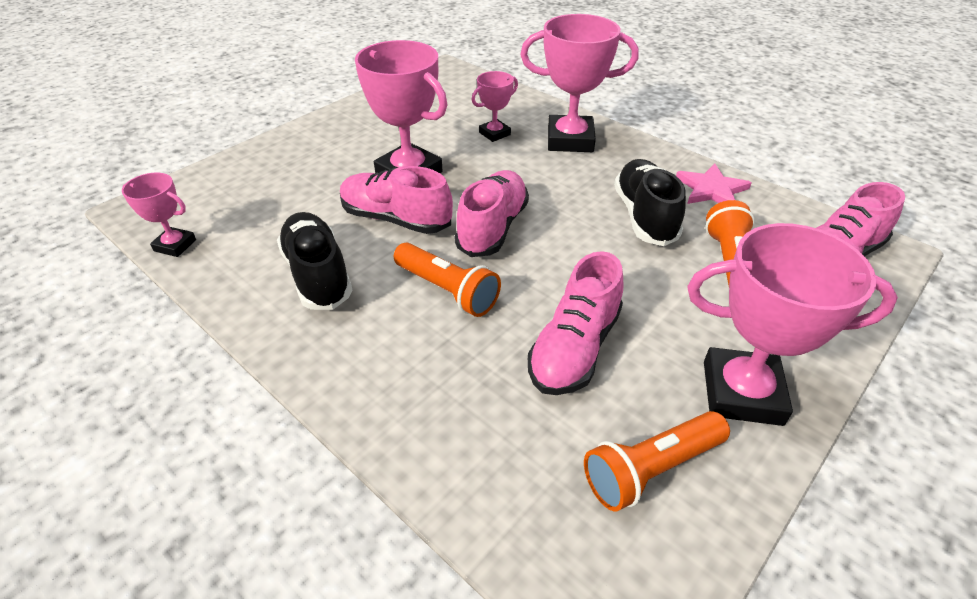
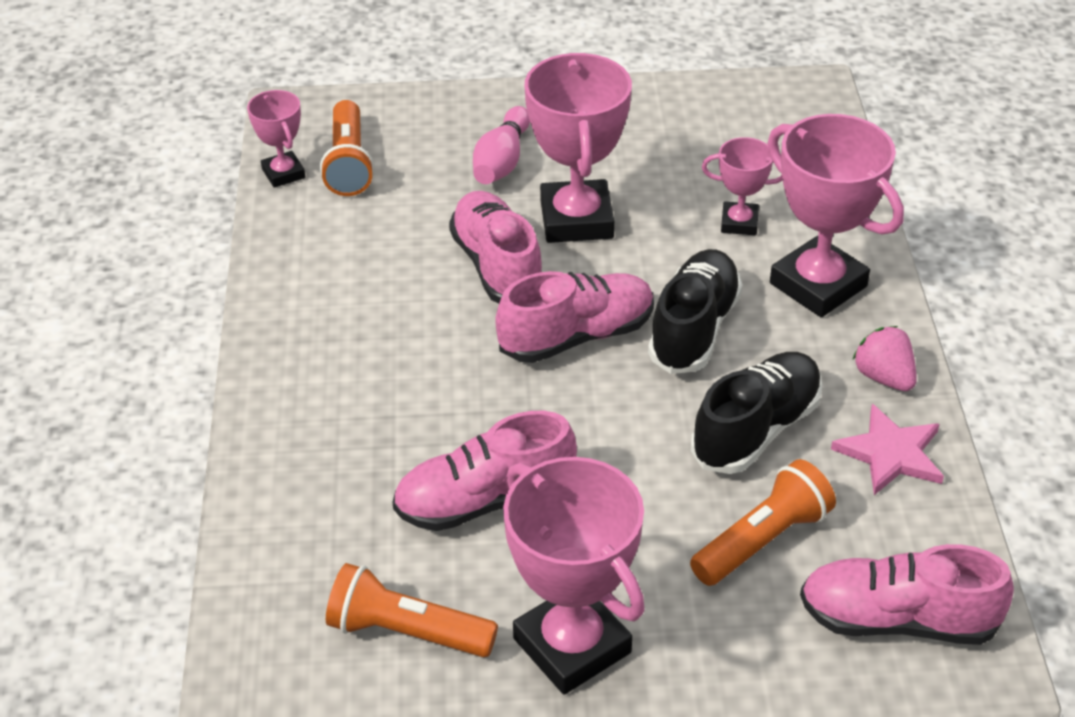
camera: 45 degrees right, 0 degrees up
black shoe [277,212,353,310] -> black shoe moved to [648,249,743,374]
orange flashlight [394,243,501,317] -> orange flashlight moved to [320,100,374,196]
none -> pink bowling pin [473,106,530,184]
none -> pink strawberry [853,326,917,391]

